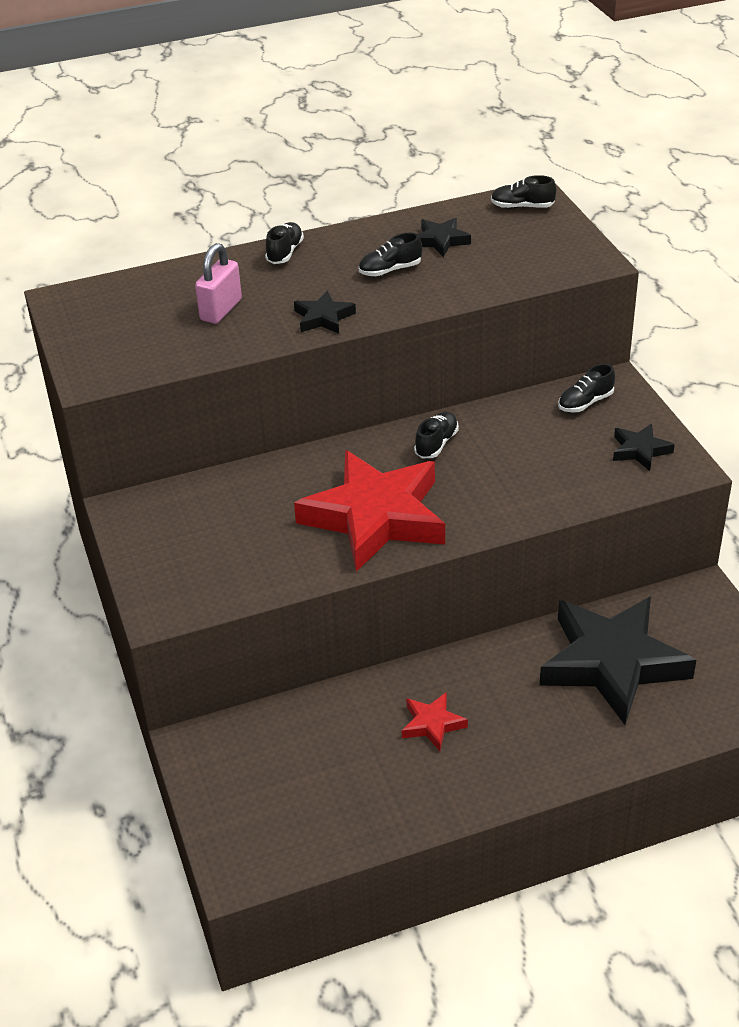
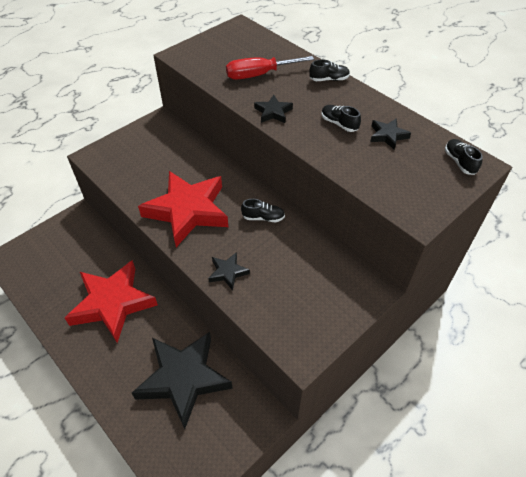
camera: 65 degrees right, 10 degrees up
pink padlock [195,243,242,324] -> red screwdriver [226,56,314,80]
red star [402,692,468,751] -> red star [65,260,158,343], size x2.34
black shoe [558,364,615,413] -> none
black star [613,424,675,471] -> black star moved to [208,252,250,291]

